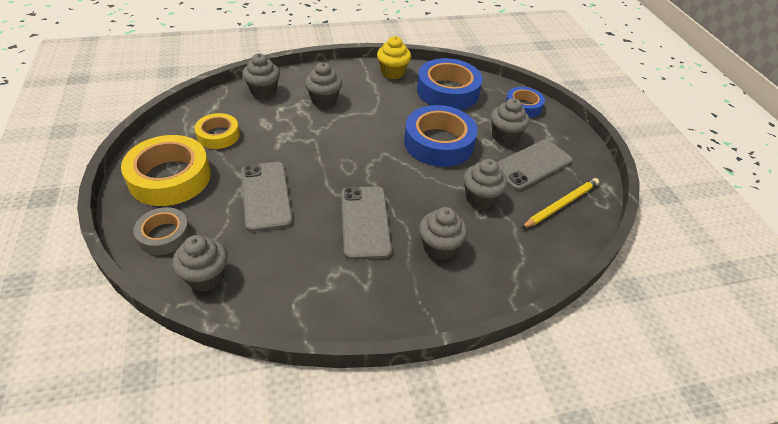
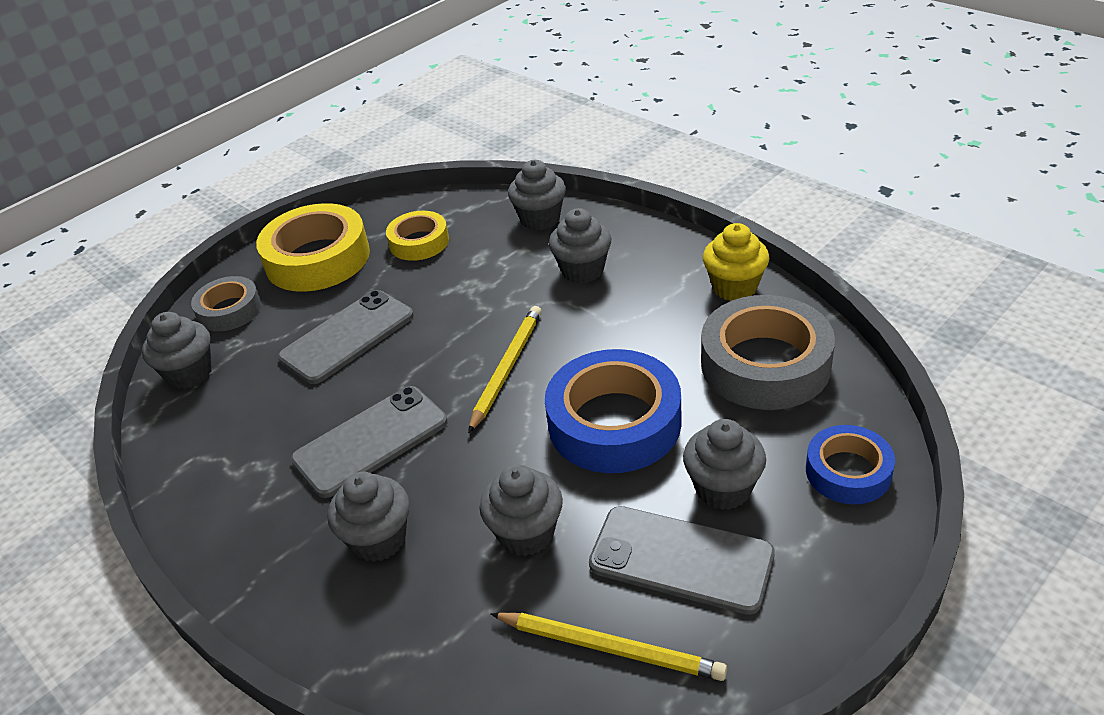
camera: 65 degrees right, 5 degrees down
blue tape [417,58,483,110] -> grey tape [701,295,835,410]
none -> yellow pencil [468,306,542,433]

